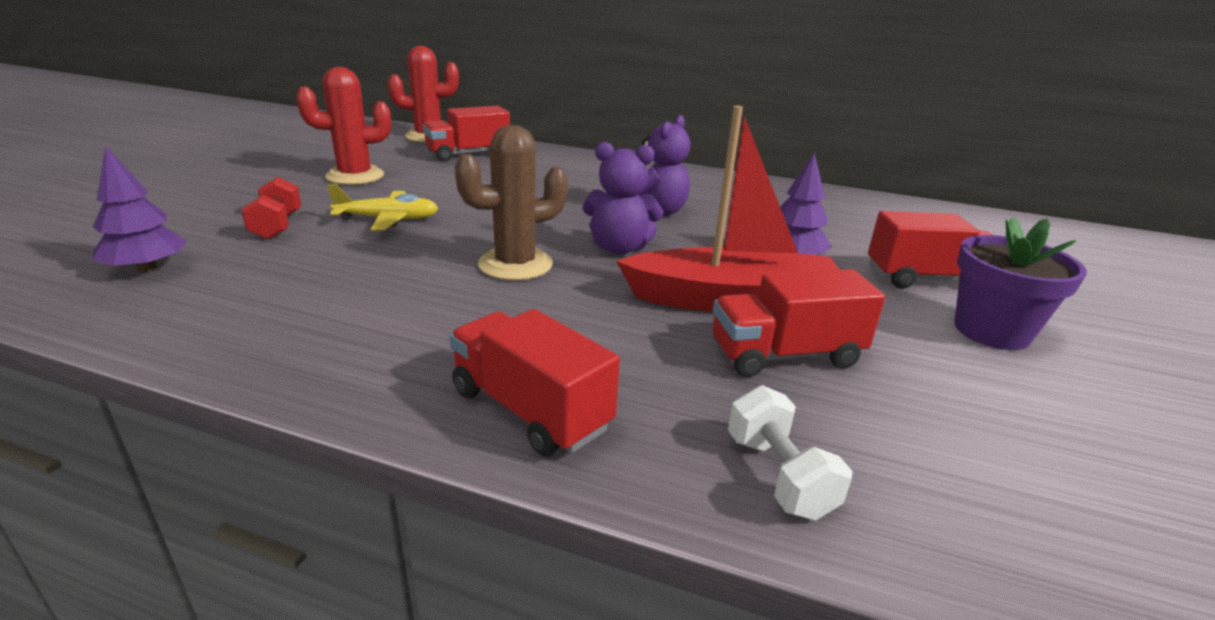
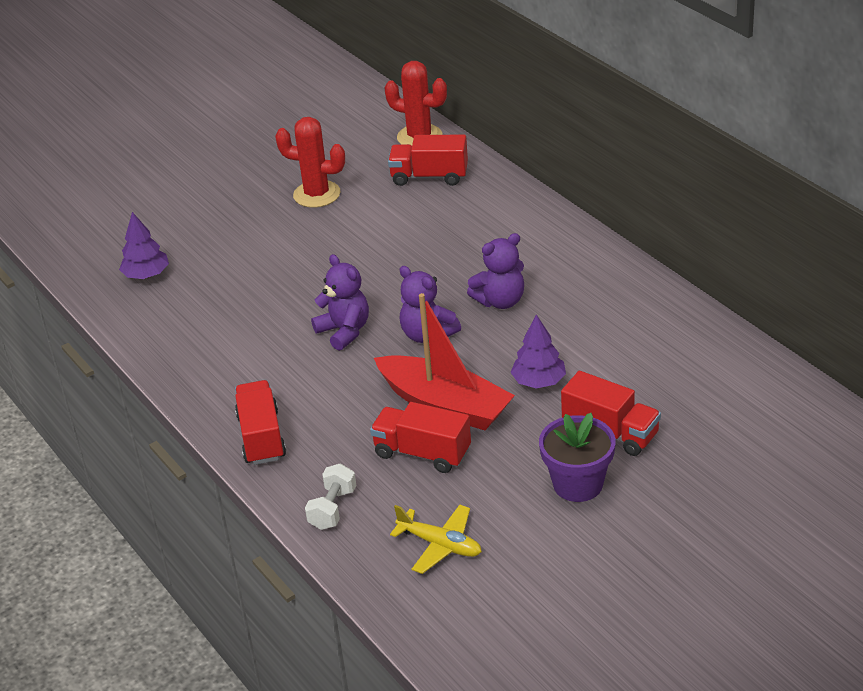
camera: 40 degrees right, 10 degrees up
red dumbbell [241,177,302,239] -> none
yellow plane [327,184,438,230] -> yellow plane moved to [390,505,482,574]
brown cactus [455,125,568,280] -> purple teddy bear [311,254,369,351]

